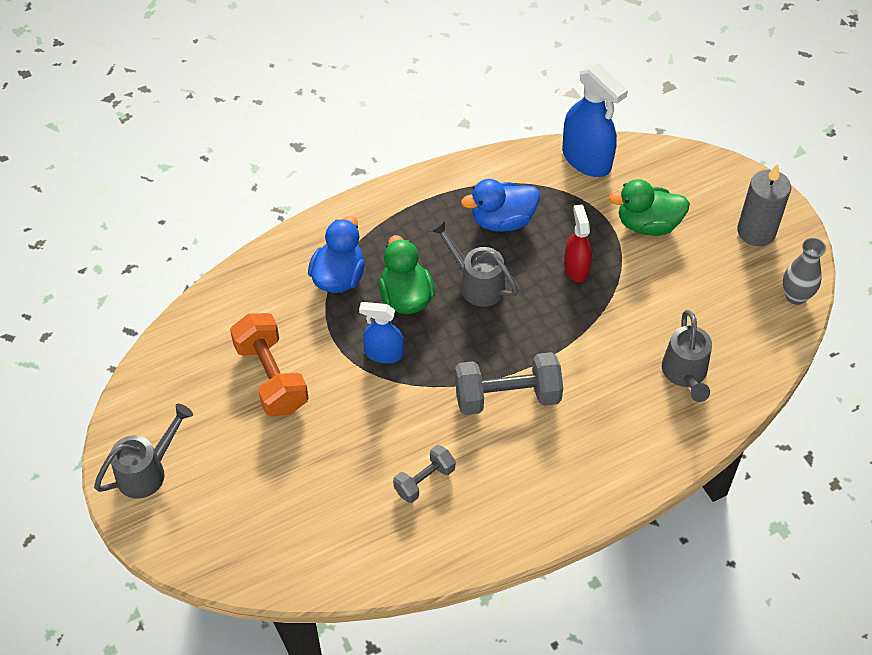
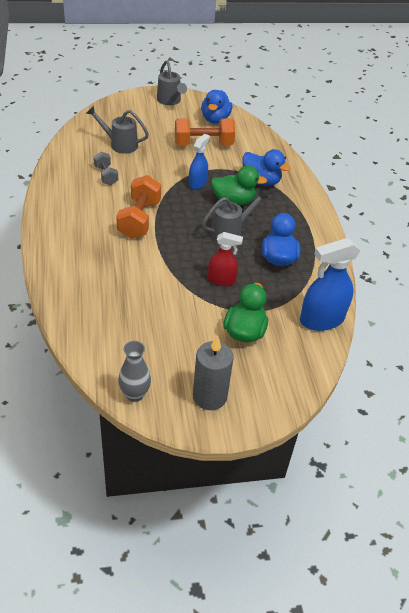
camera: 105 degrees right, 10 degrees down
grey dumbbell [455,352,563,415] -> orange dumbbell [116,175,161,239]
grey watering can [662,310,712,402] -> grey watering can moved to [86,105,149,154]
none -> blue duck [201,90,232,123]

